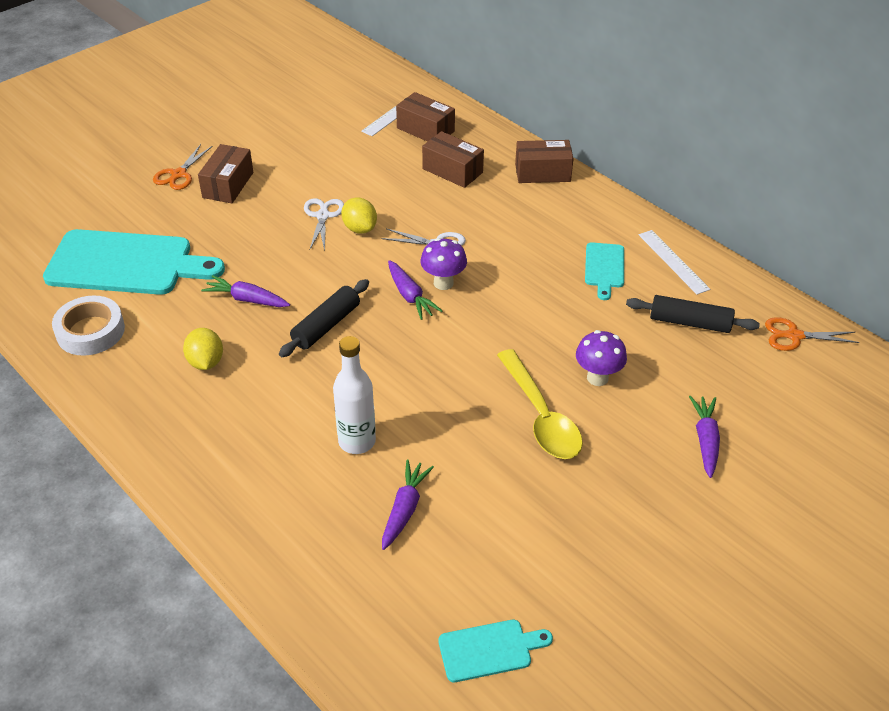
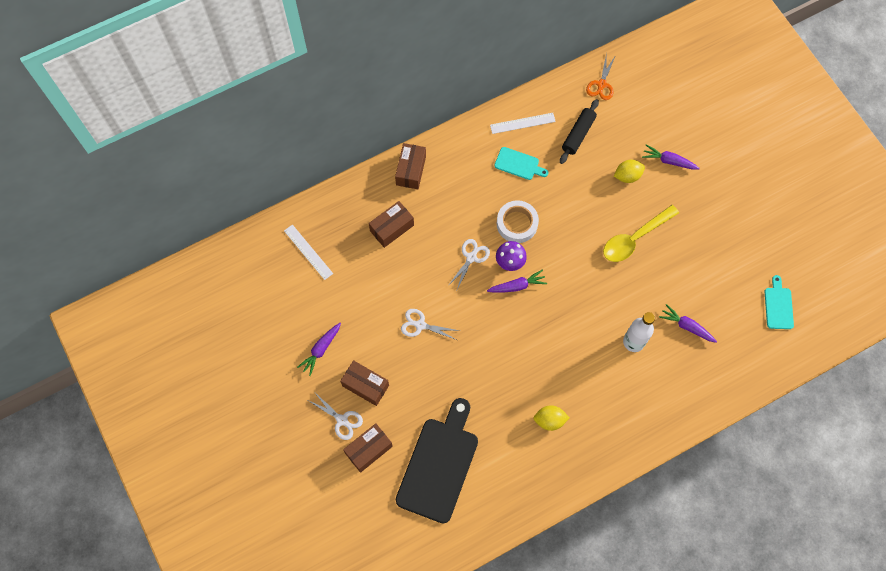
camera: 75 degrees left, 25 degrees up
turquoise cutting board [43,229,225,295] -> black cutting board [396,398,478,523]
white tape [52,296,125,356] -> white tape moved to [497,200,539,243]
orange scissors [153,144,213,190] -> white scissors [309,393,363,440]
purple carrot [201,275,290,307] -> purple carrot moved to [297,323,341,376]
black rolling pin [279,279,369,357] -> none
yellow lemon [341,197,377,234] -> yellow lemon moved to [614,160,645,183]
brown box [396,92,455,142] -> brown box moved to [343,423,393,473]
yellow spoon [497,349,583,459] -> yellow spoon turned 150 degrees clockwise [603,205,679,262]
purple mushroom [576,330,627,386] -> none

